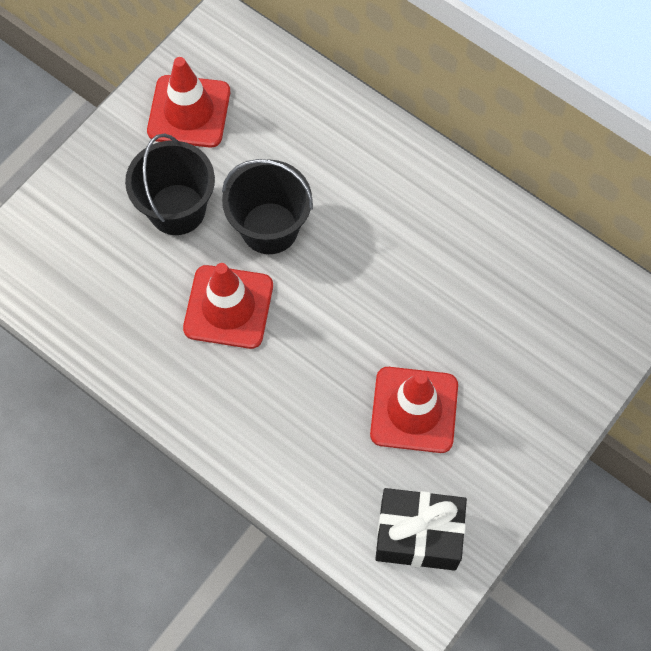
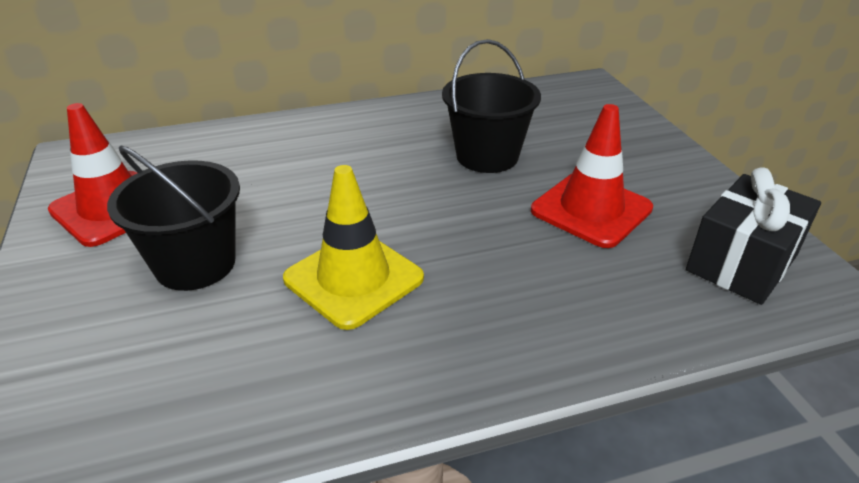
camera: 55 degrees left, 30 degrees down
red traffic cone [183,263,273,349] -> yellow traffic cone [283,165,424,330]
black bucket [222,159,313,254] -> black bucket moved to [442,39,541,173]

